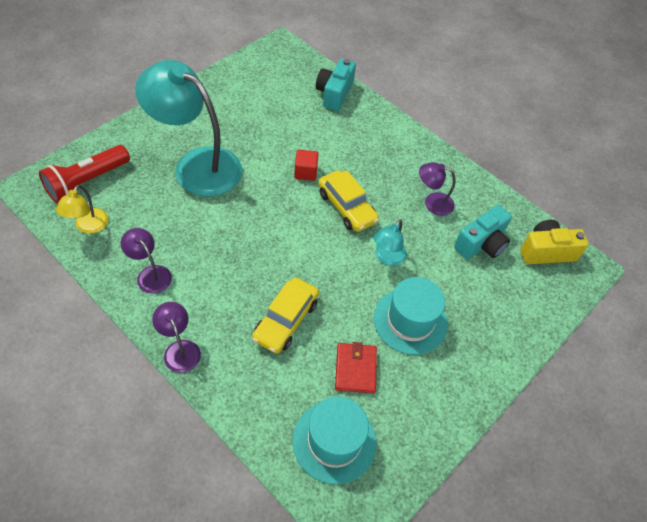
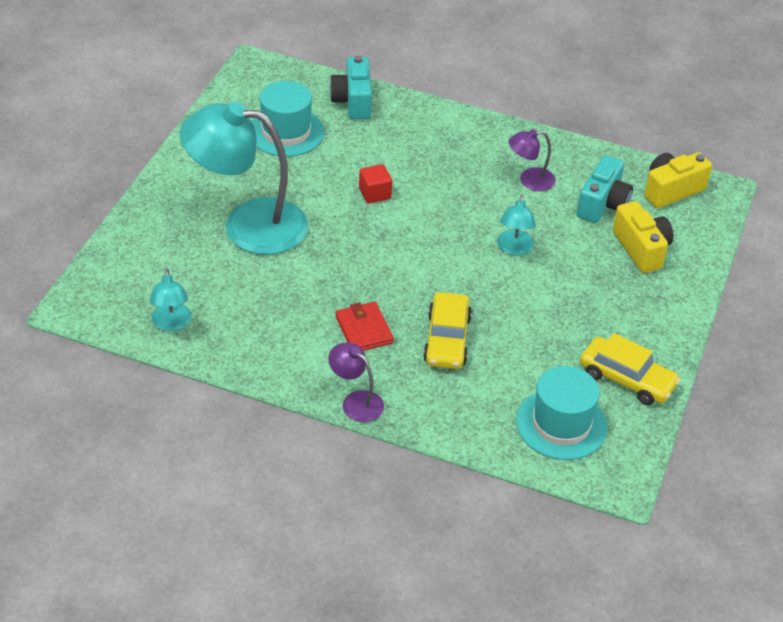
camera: 20 degrees left, 10 degrees down
red flashlight [39,145,130,203] -> none
yellow lamp [56,185,109,234] -> turquoise lamp [149,268,191,332]
purple lamp [121,228,172,294] -> none
yellow car [318,170,379,232] -> yellow car moved to [580,333,680,405]
red wallet [335,342,377,394] -> red wallet moved to [335,302,394,351]
turquoise hat [374,277,448,355] -> turquoise hat moved to [252,81,324,157]
none -> yellow camera [613,201,673,273]

